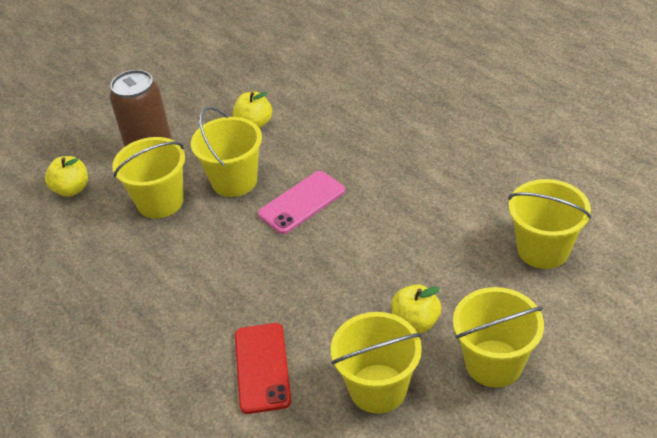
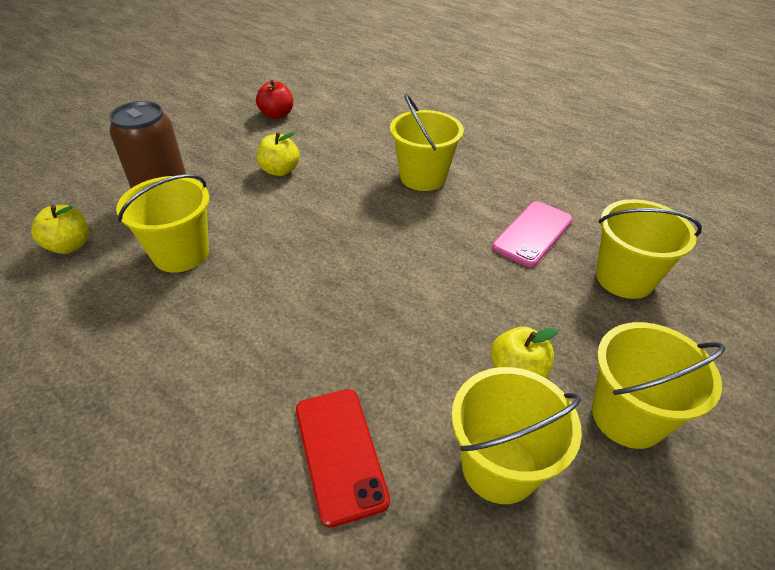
camera: 15 degrees left, 0 degrees up
yellow bucket [191,106,262,197] -> yellow bucket moved to [390,94,464,191]
pink phone [258,171,345,234] -> pink phone moved to [492,201,573,267]
none -> red apple [256,80,293,119]

